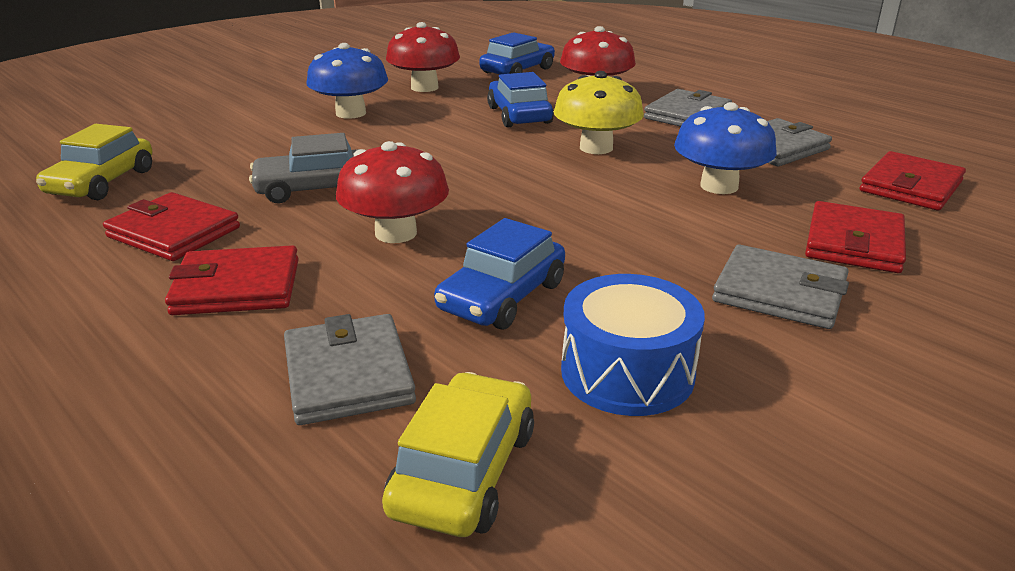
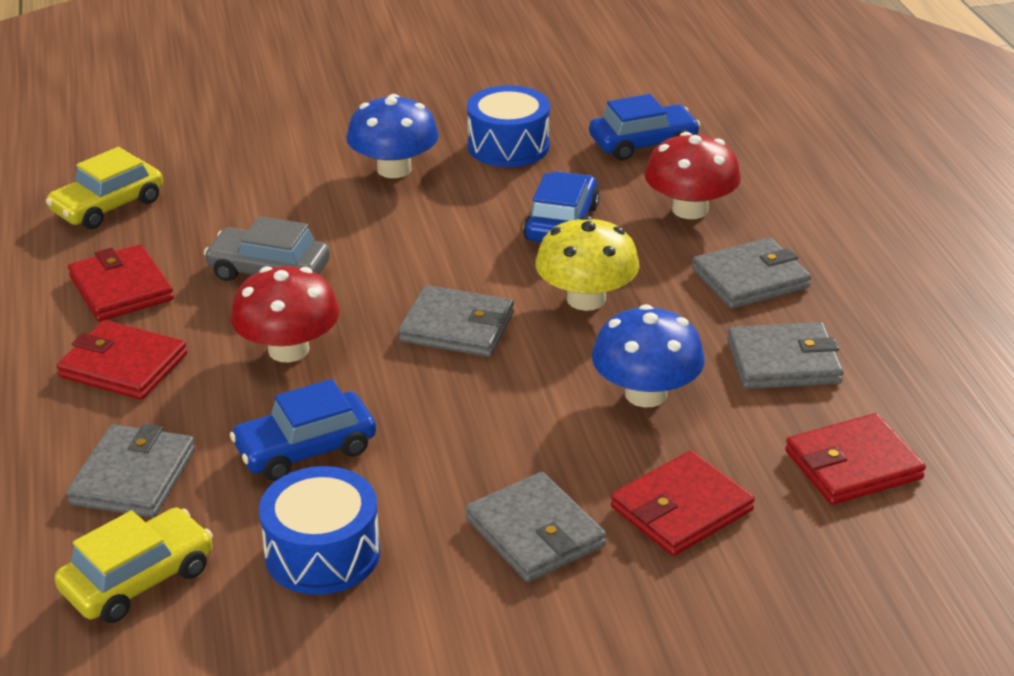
camera: 30 degrees right, 5 degrees up
red mushroom [386,22,460,92] -> blue drum [467,85,550,167]
none -> grey wallet [398,285,514,357]

